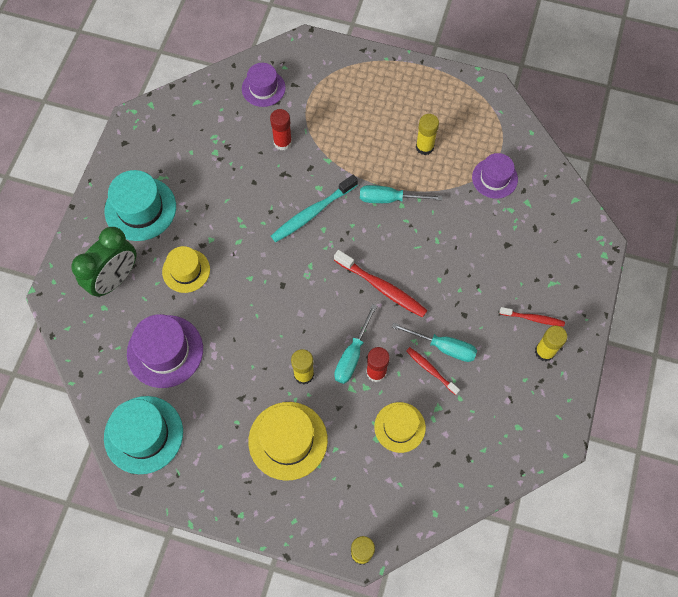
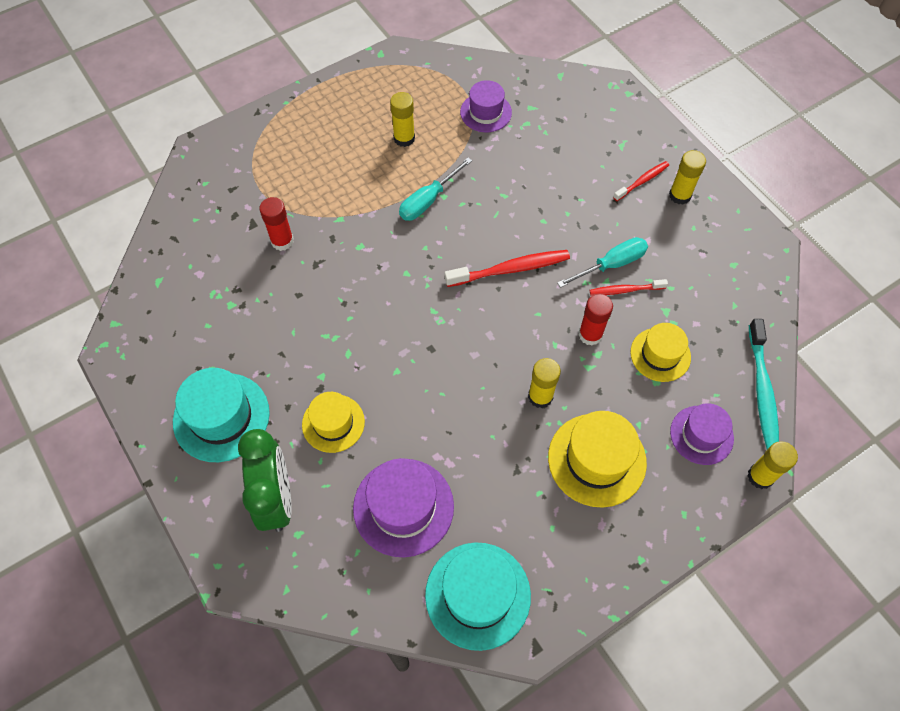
camera: 50 degrees left, 5 degrees down
purple hat [242,63,286,107] -> purple hat moved to [670,403,734,465]
turquoise toothbrush [271,175,358,242] -> turquoise toothbrush moved to [749,319,779,449]
turquoise screwdriver [334,304,377,384] -> none

